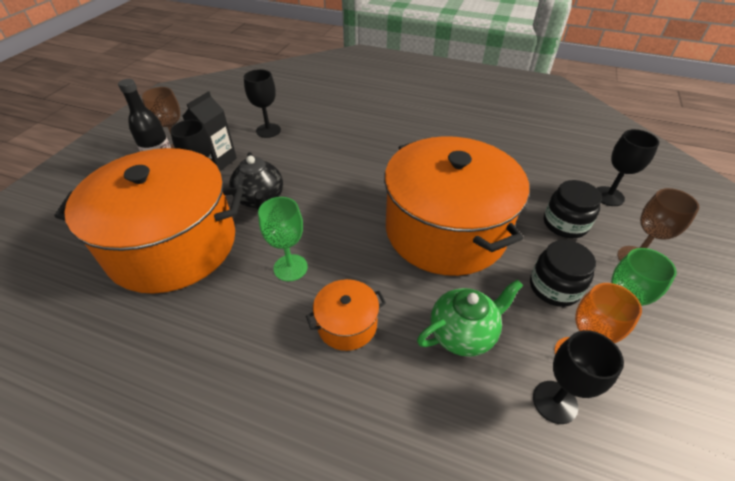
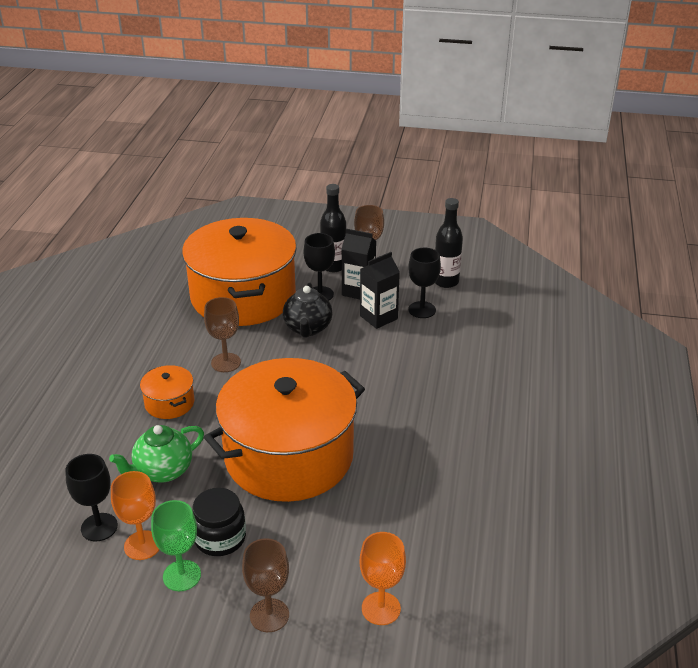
camera: 80 degrees right, 10 degrees down
black teapot [229,152,283,210] -> black teapot turned 60 degrees counterclockwise [283,283,333,338]
green goblet [258,197,308,282] -> brown goblet [204,297,241,372]
green teapot [417,279,523,357] -> green teapot turned 90 degrees clockwise [109,425,204,483]
black jar [544,180,602,238] -> none
black goblet [597,129,659,206] -> orange goblet [360,532,406,625]
none -> black carton [360,252,400,329]
none -> black bottle [435,198,463,288]

